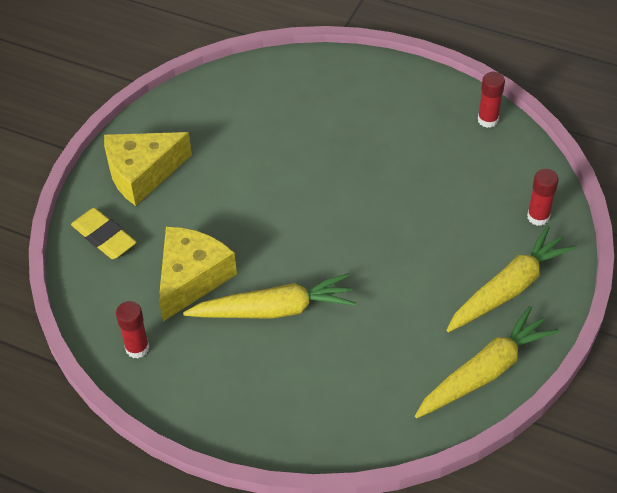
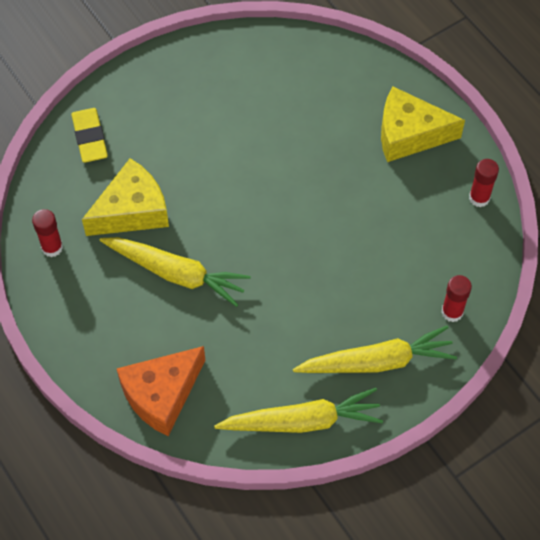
camera: 30 degrees right, 10 degrees up
yellow cheese [104,132,192,206] -> yellow cheese moved to [381,87,465,162]
none -> orange cheese [117,346,205,436]

